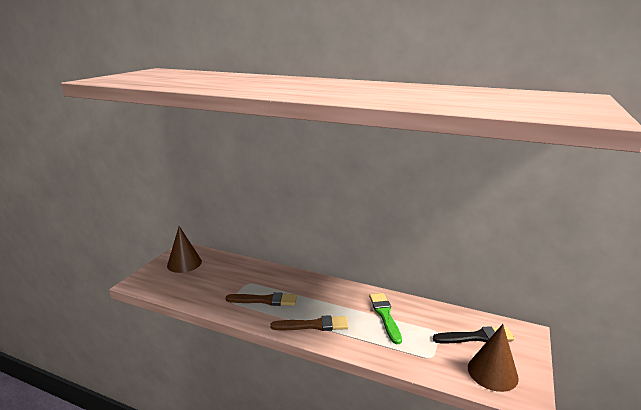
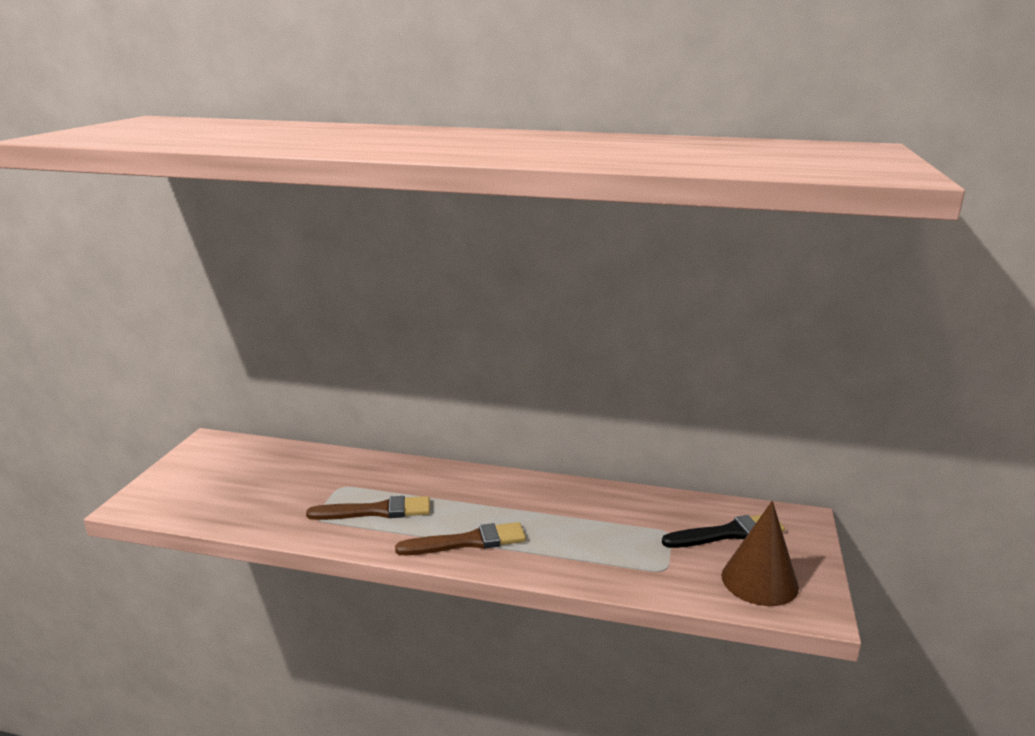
camera: 10 degrees left, 0 degrees up
brown cone [167,226,202,273] -> none
green brush [369,293,402,344] -> none

